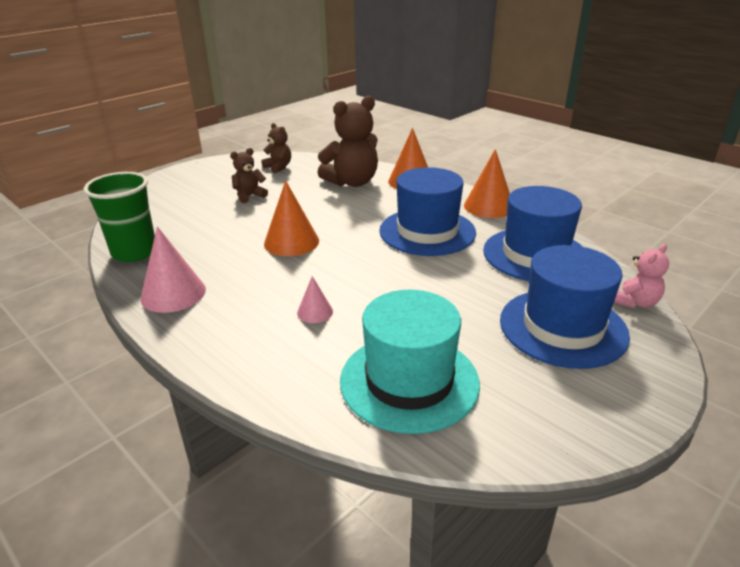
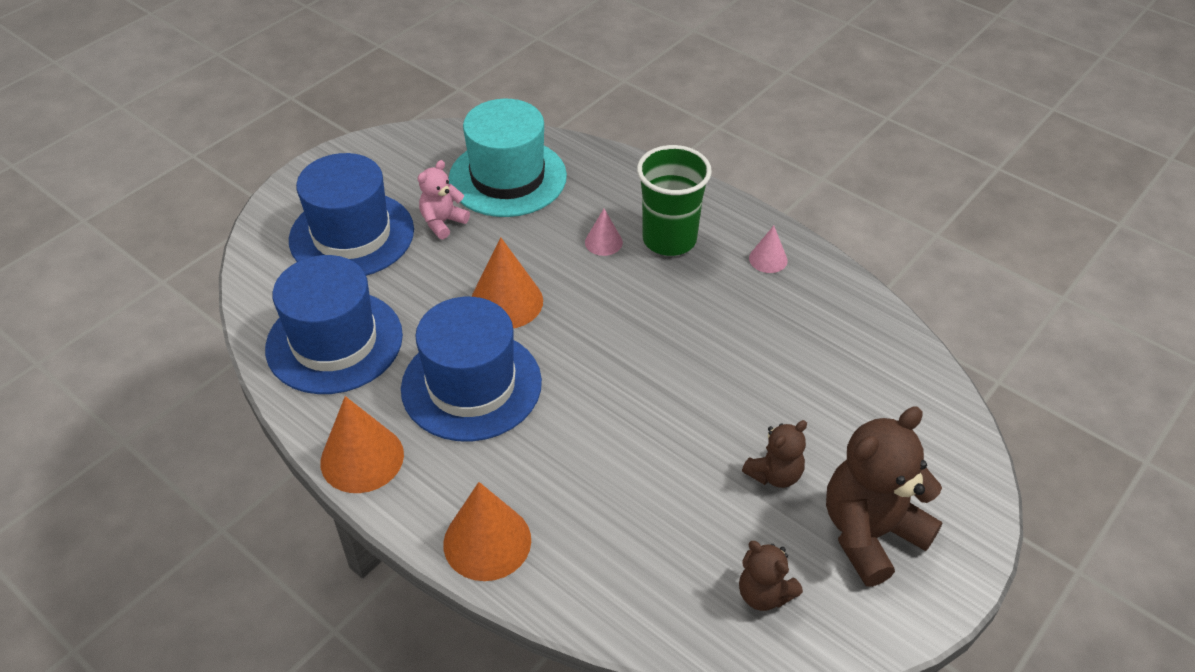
camera: 175 degrees right, 15 degrees up
green cup [84,172,155,262] -> green cup moved to [637,145,712,256]
pink cone [141,226,206,313] -> pink cone [749,225,788,273], size x0.54
orange cone [264,180,319,256] -> orange cone moved to [471,237,543,328]
brown teddy bear [317,96,378,187] -> brown teddy bear moved to [826,407,943,587]
pink teddy bear [614,244,669,308] -> pink teddy bear moved to [418,160,470,239]

